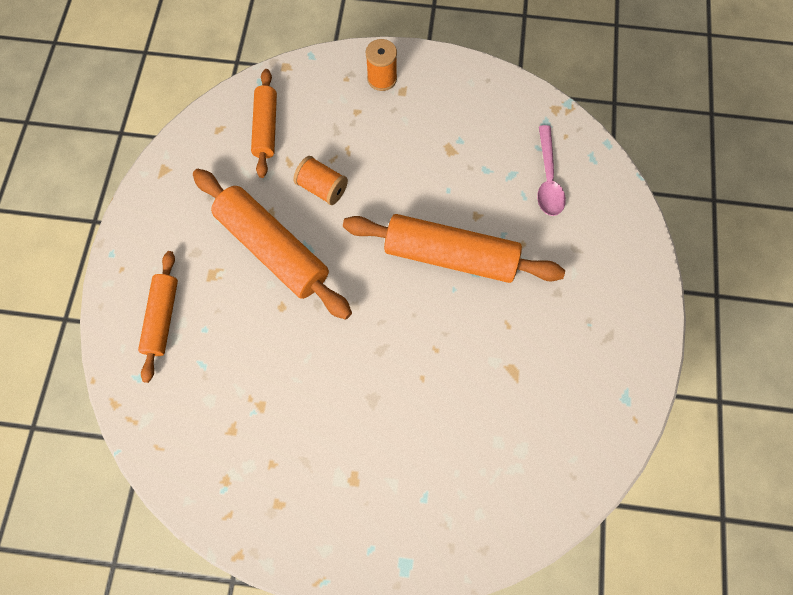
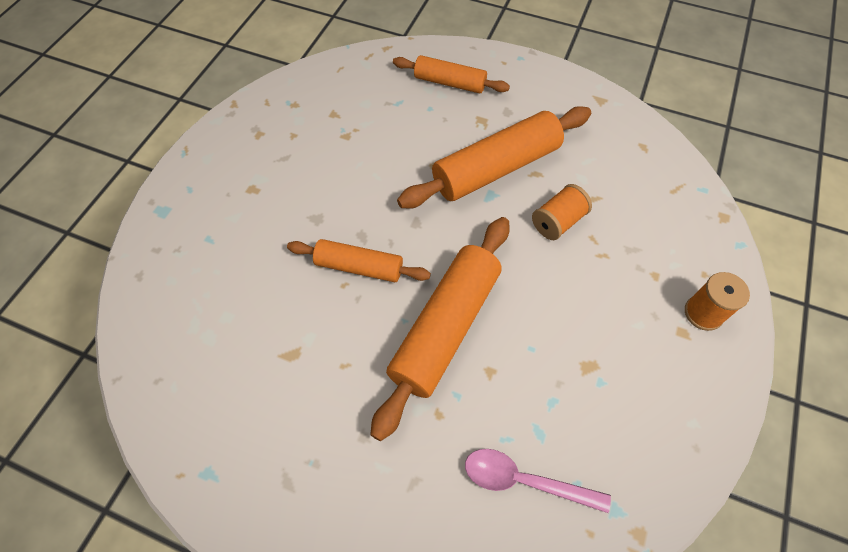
camera: 105 degrees right, 10 degrees down
orange rolling pin [251,69,277,178] -> orange rolling pin moved to [287,239,431,282]

